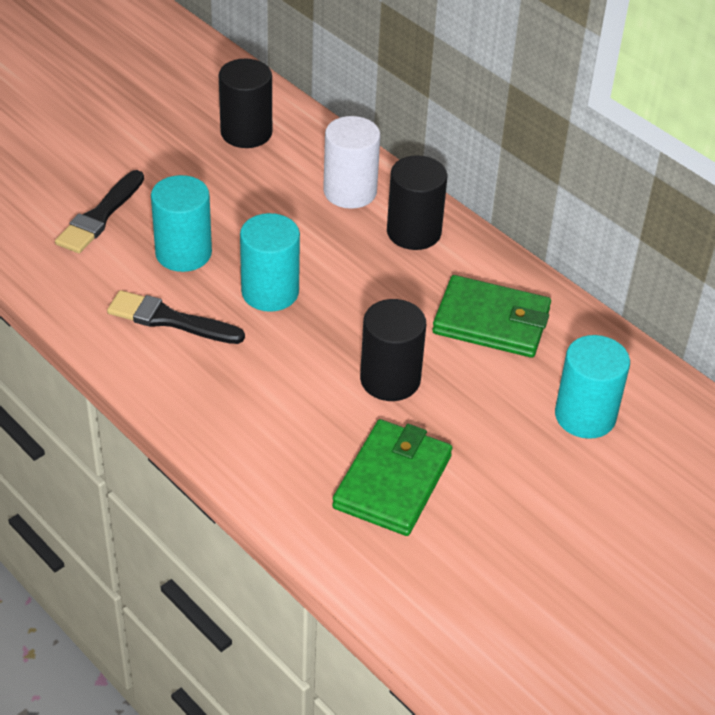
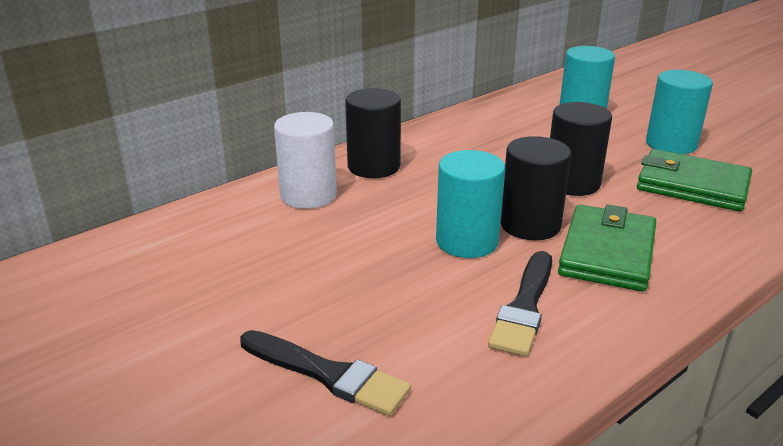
camera: 85 degrees left, 15 degrees down
turquoise cylinder [151,175,212,272] -> turquoise cylinder moved to [646,70,713,154]
black cylinder [219,58,272,148] -> black cylinder moved to [501,136,572,240]
green wallet [432,275,551,358] -> green wallet moved to [558,204,656,292]

